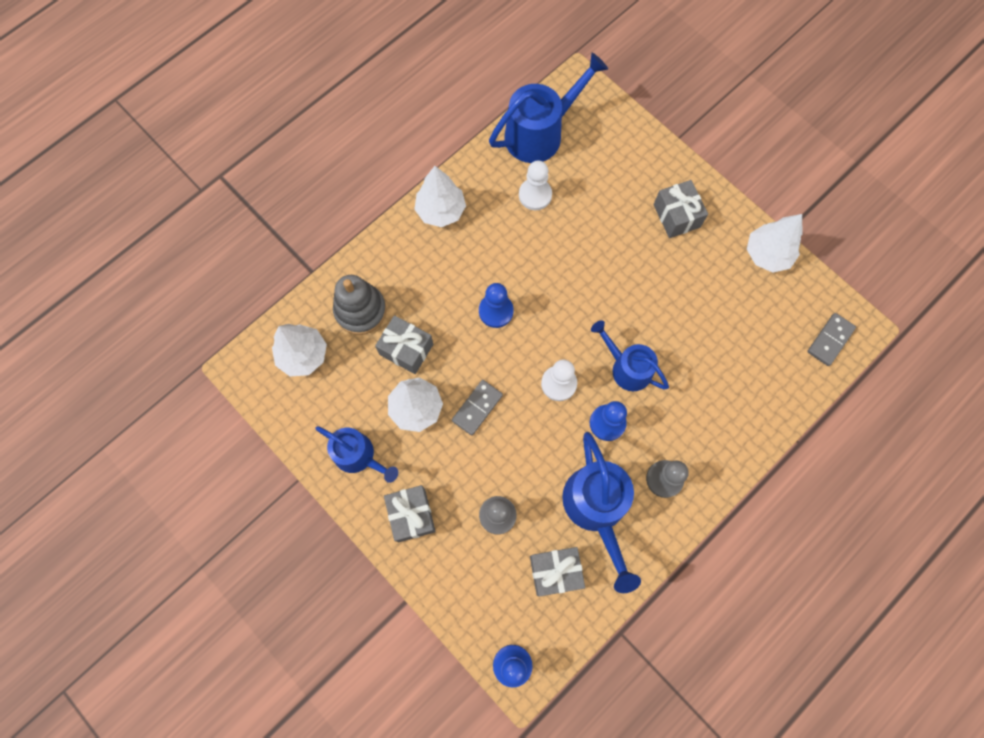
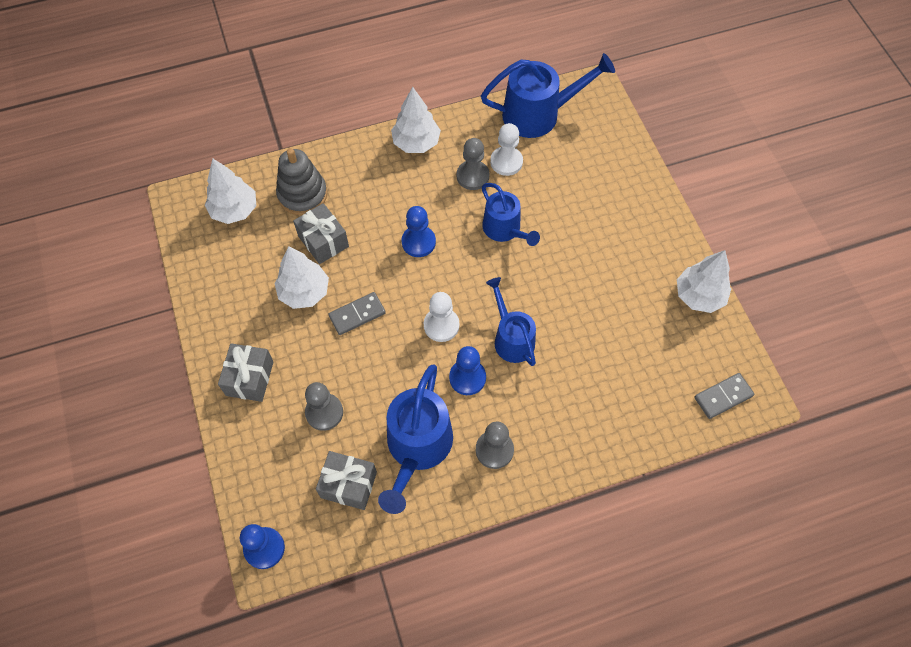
camera: 25 degrees right, 10 degrees down
blue watering can [315,426,398,483] -> blue watering can moved to [482,183,540,246]
grey gift [653,180,708,238] -> none
none -> grey pawn [457,138,489,190]

